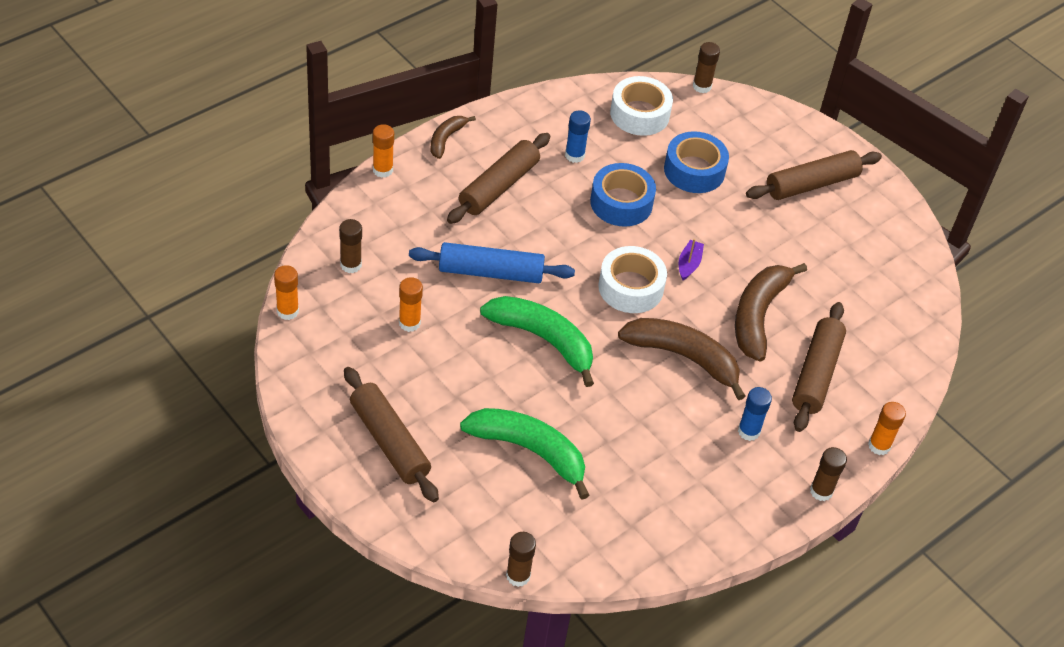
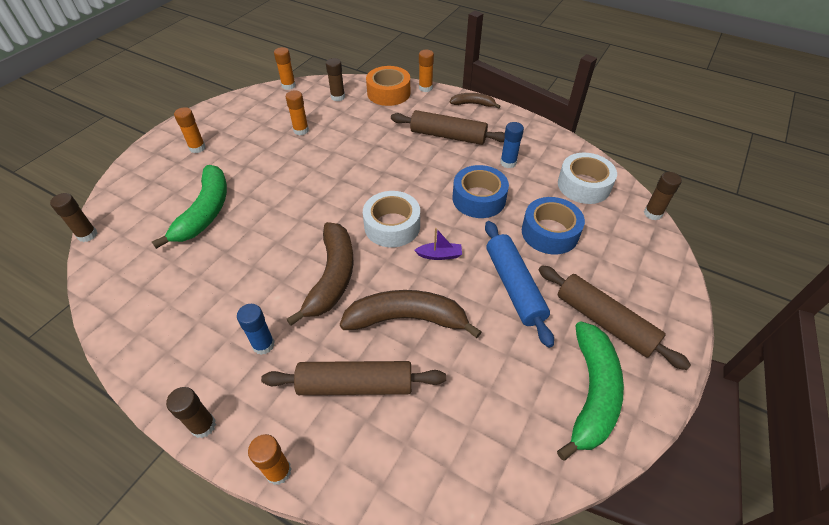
camera: 75 degrees right, 0 degrees up
brown rolling pin [344,367,439,502] -> orange glue stick [174,107,206,153]
blue rolling pin [409,242,575,283] -> blue rolling pin moved to [485,221,554,348]
green banana [480,296,594,387] -> green banana moved to [557,321,624,461]
none -> orange tape [366,66,410,106]

